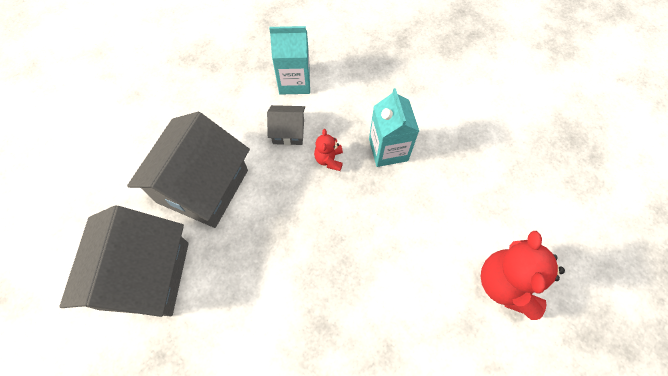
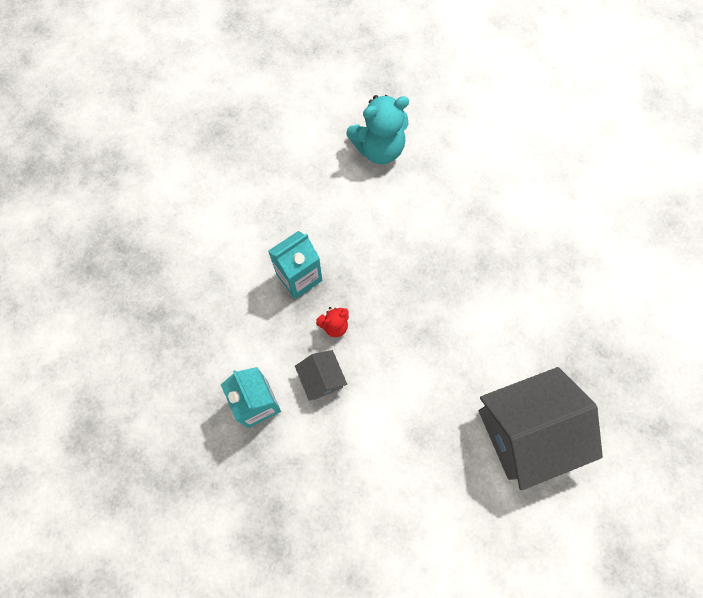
camera: 115 degrees left, 5 degrees up
grey house [127,112,250,228] -> none
red teddy bear [481,231,565,320] -> turquoise teddy bear [346,95,409,164]

